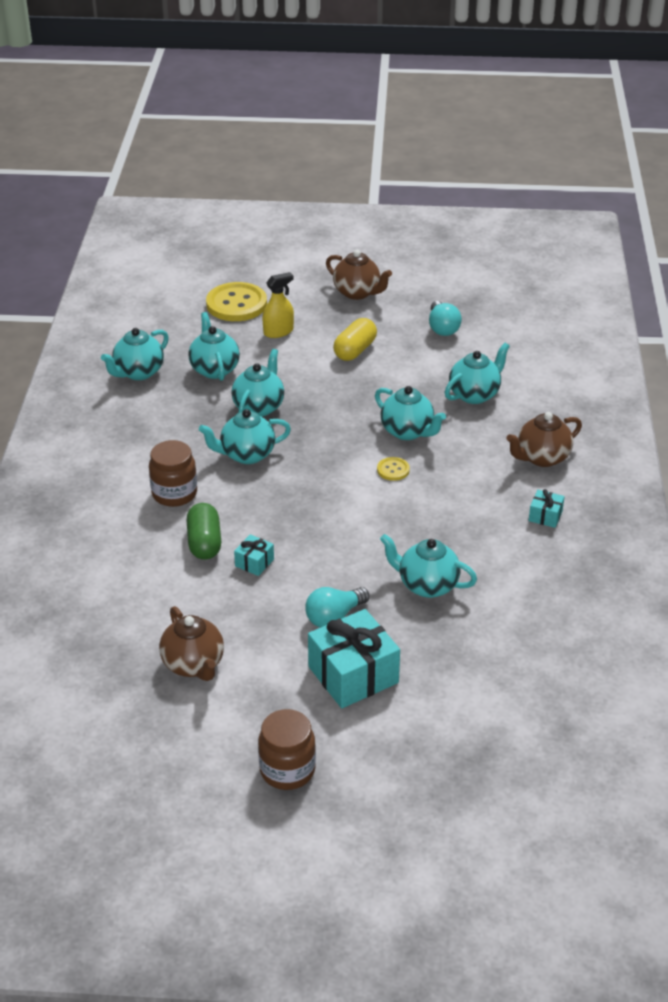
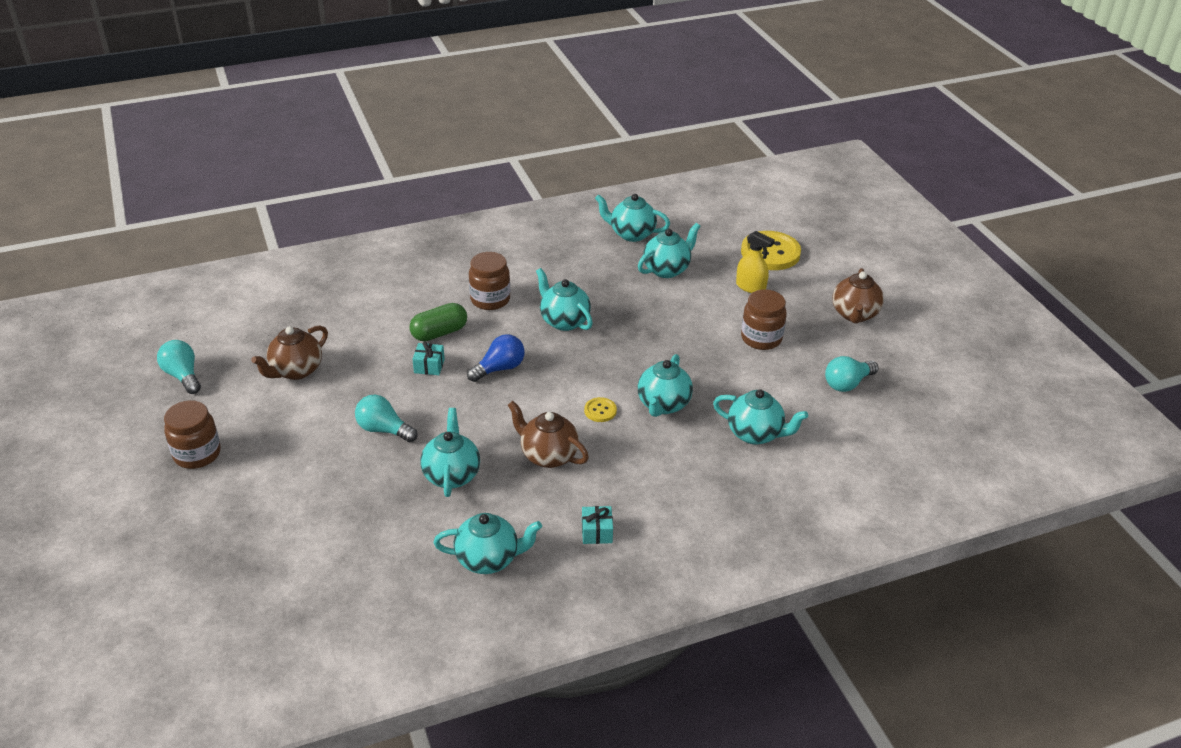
camera: 65 degrees right, 0 degrees up
turquoise teapot [231,349,284,417] -> turquoise teapot moved to [433,513,542,574]
turquoise gift [308,609,400,708] -> none
yellow capsule [333,318,377,361] -> brown jar [741,289,787,350]
brown teapot [506,412,582,467] -> brown teapot moved to [508,401,589,468]
none -> turquoise light bulb [157,340,201,394]
none -> blue light bulb [467,334,525,382]

